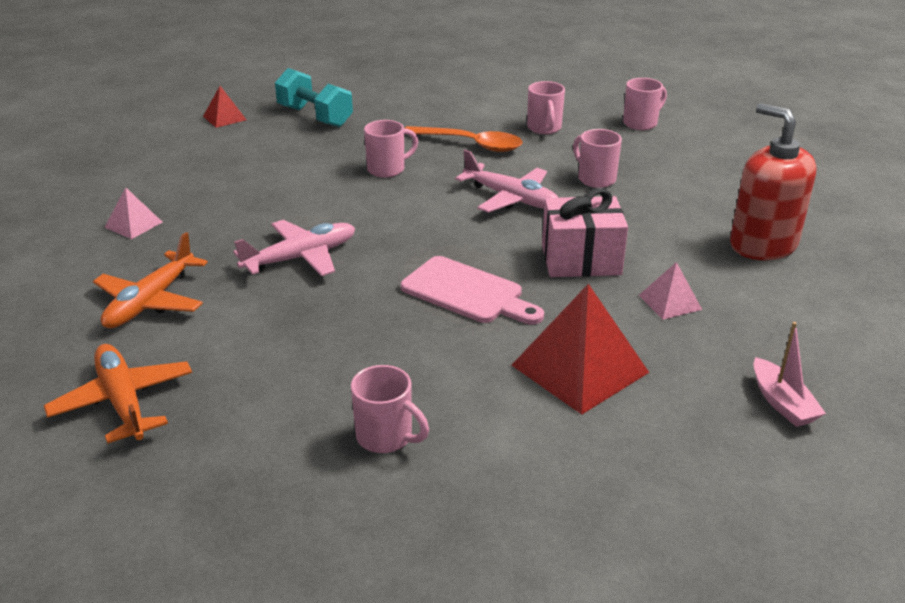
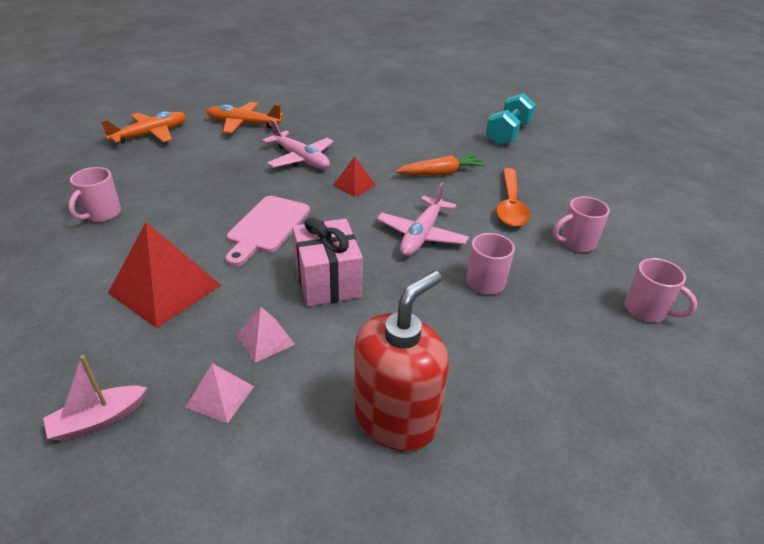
camera: 75 degrees right, 5 degrees up
pink pyramid [104,187,163,239] -> pink pyramid moved to [185,363,254,424]
red pyramid [203,86,246,128] -> red pyramid moved to [333,157,376,197]
pink mug [364,120,418,178] -> orange carrot [395,154,486,175]

